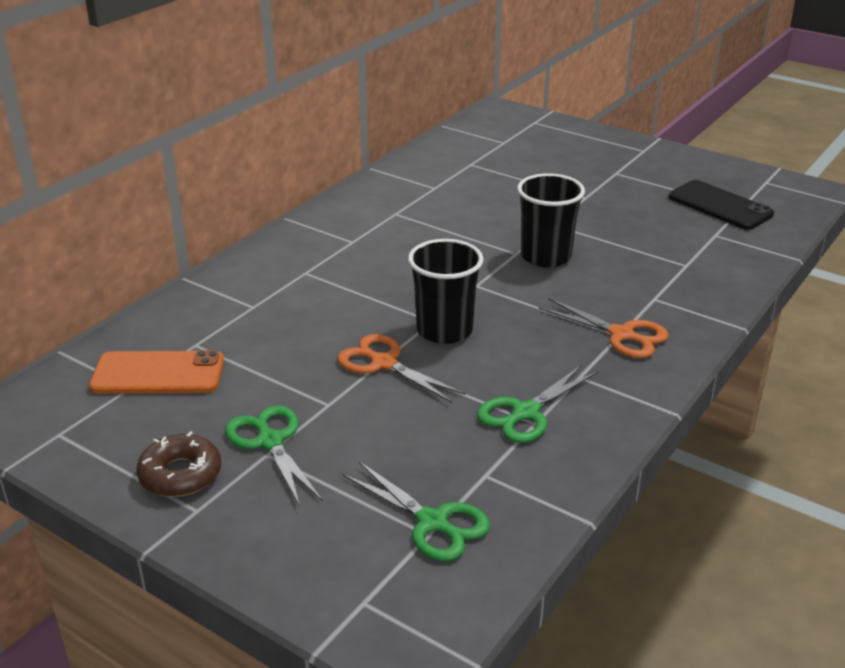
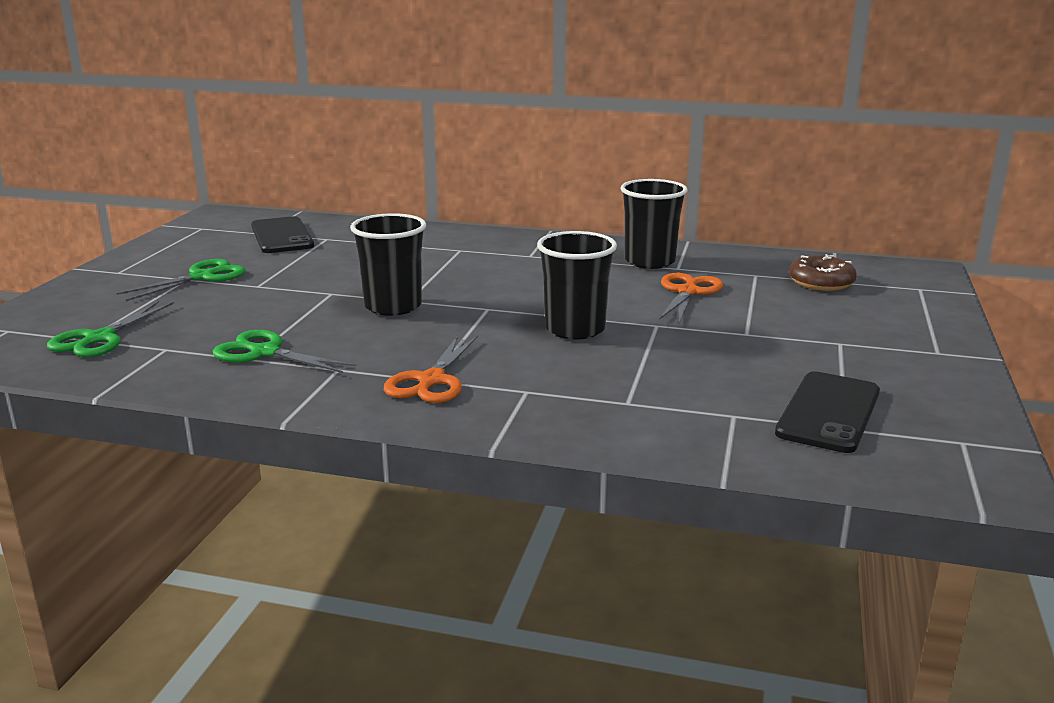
camera: 70 degrees right, 10 degrees down
orange phone [89,350,224,394] -> black phone [251,216,314,253]
brown donut [137,431,221,497] -> brown donut moved to [789,254,857,291]
orange scissors [337,334,465,403] -> orange scissors moved to [659,273,723,323]
none -> black cup [620,179,688,269]

